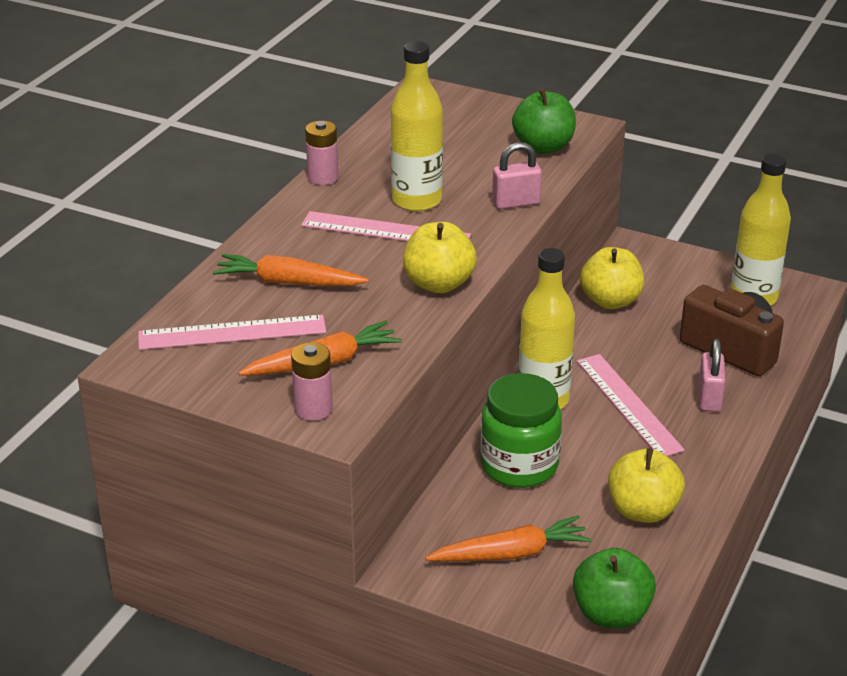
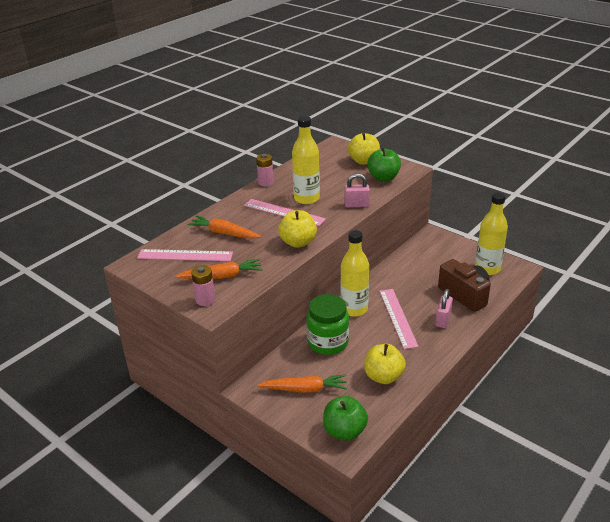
camera: 15 degrees right, 0 degrees up
yellow apple [580,247,644,309] -> yellow apple moved to [348,132,380,165]

